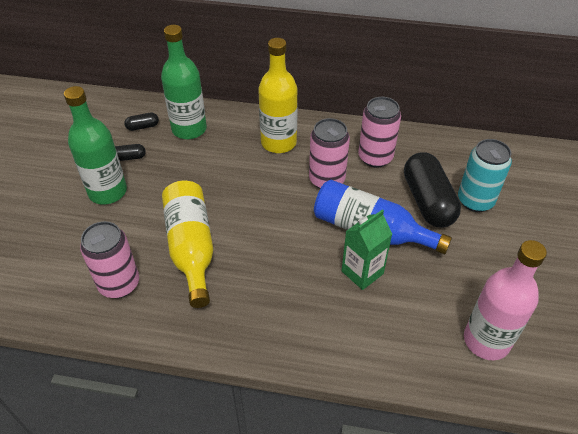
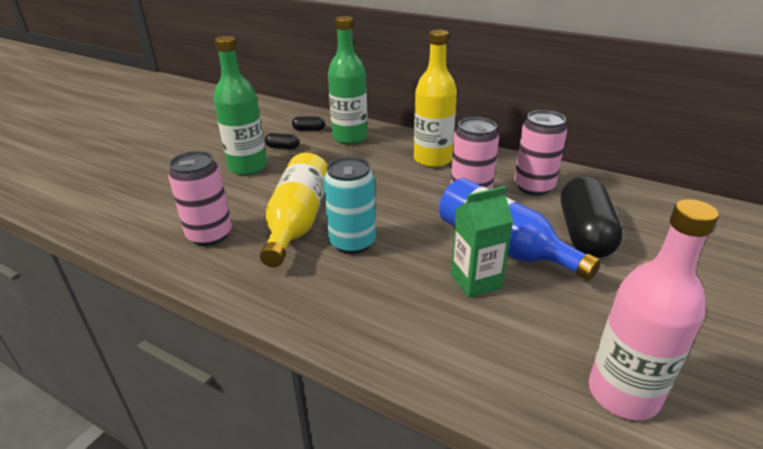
camera: 20 degrees right, 15 degrees down
turquoise can [458,139,512,212] -> turquoise can moved to [324,157,376,254]

